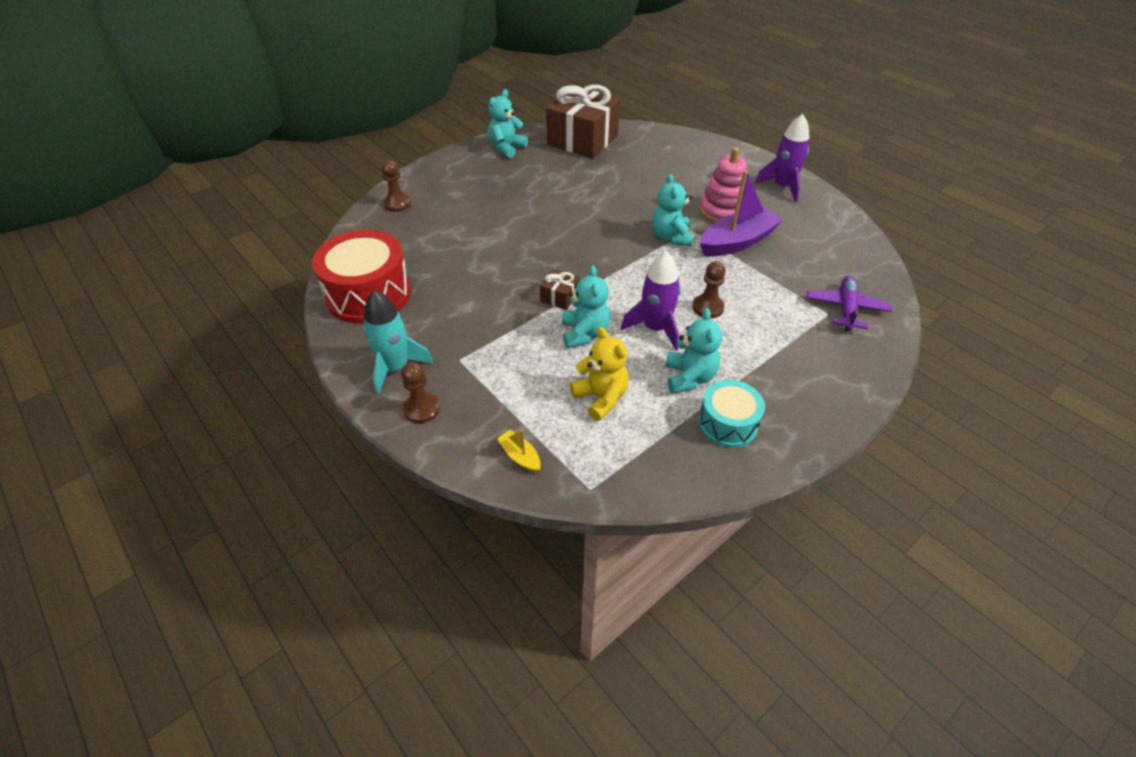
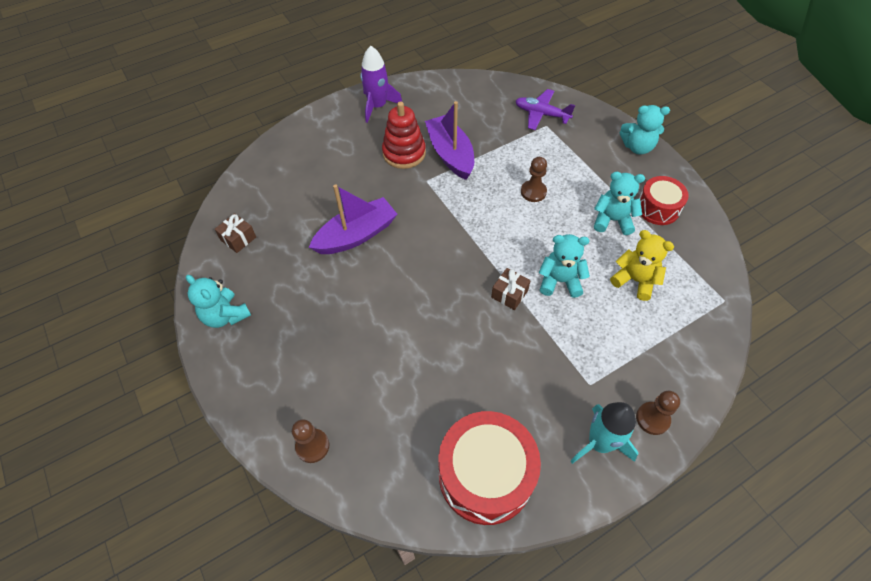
camera: 80 degrees left, 10 degrees up
yellow boat [497,429,541,473] -> none
brown gift [546,85,620,159] -> brown gift [215,213,256,253], size x0.42
yellow teddy bear [570,327,629,421] -> yellow teddy bear turned 60 degrees clockwise [610,230,674,301]
purple rocket [621,251,681,350] -> none
turquoise teddy bear [652,174,694,246] -> turquoise teddy bear moved to [620,105,670,155]
turquoise drum [698,380,765,448] -> red drum [639,176,689,225]
pink stacking toy [700,147,747,223] -> red stacking toy [382,101,426,169]
none -> purple boat [309,184,397,254]

